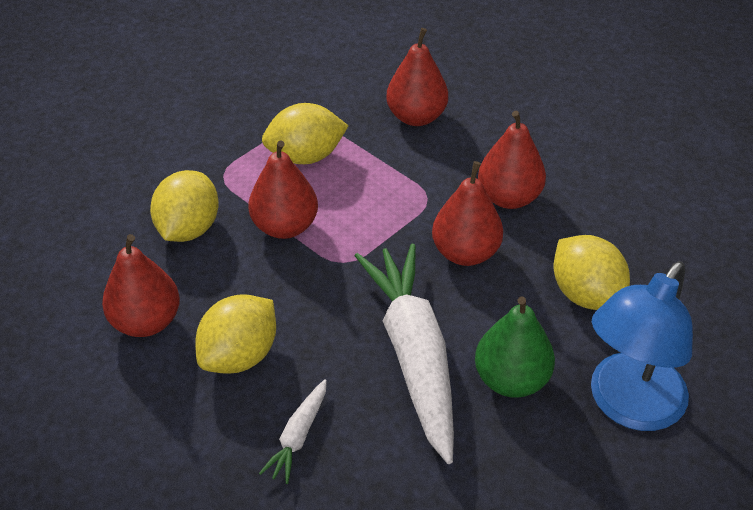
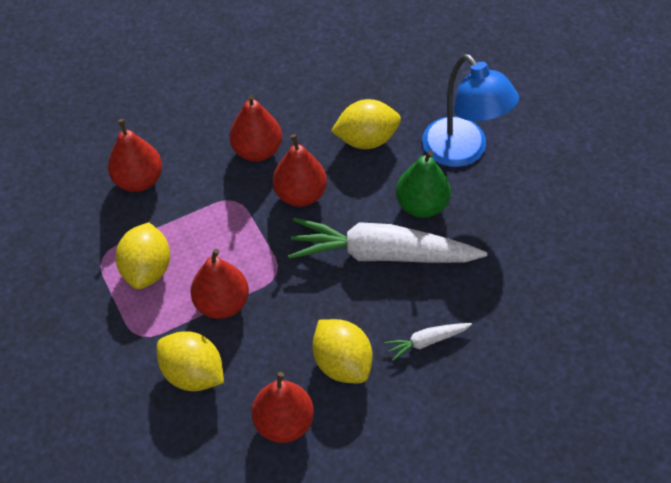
camera: 70 degrees left, 10 degrees up
white carrot [259,379,327,484] -> white carrot turned 120 degrees clockwise [384,323,472,361]

